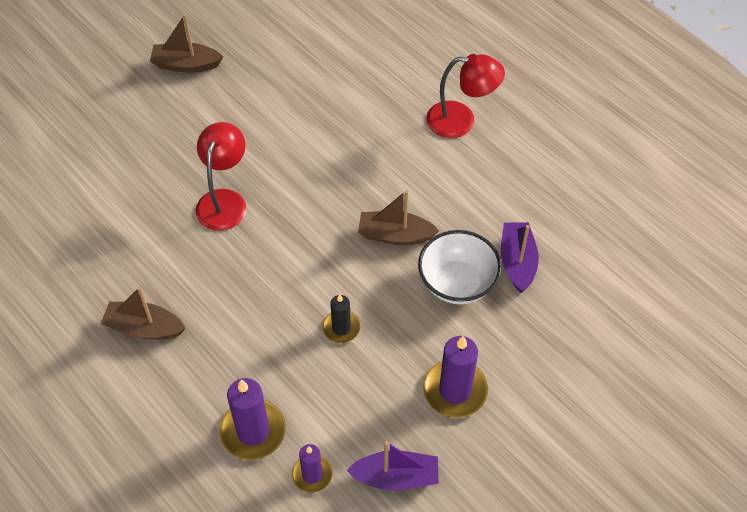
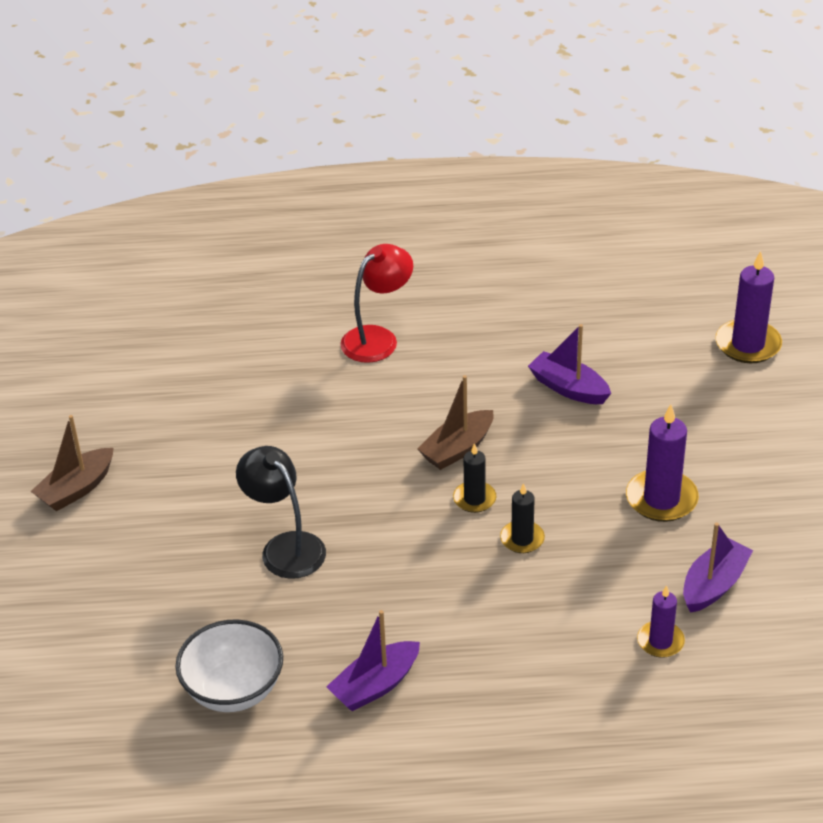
camera: 50 degrees left, 15 degrees down
brown boat [101,287,186,340] -> purple boat [326,610,420,711]
red lamp [195,122,246,231] -> black lamp [236,446,326,579]
purple candle [219,378,286,460] -> purple candle moved to [716,251,782,363]
white bowl [418,230,502,304] -> white bowl moved to [176,619,283,712]
none -> black candle [453,443,497,513]

